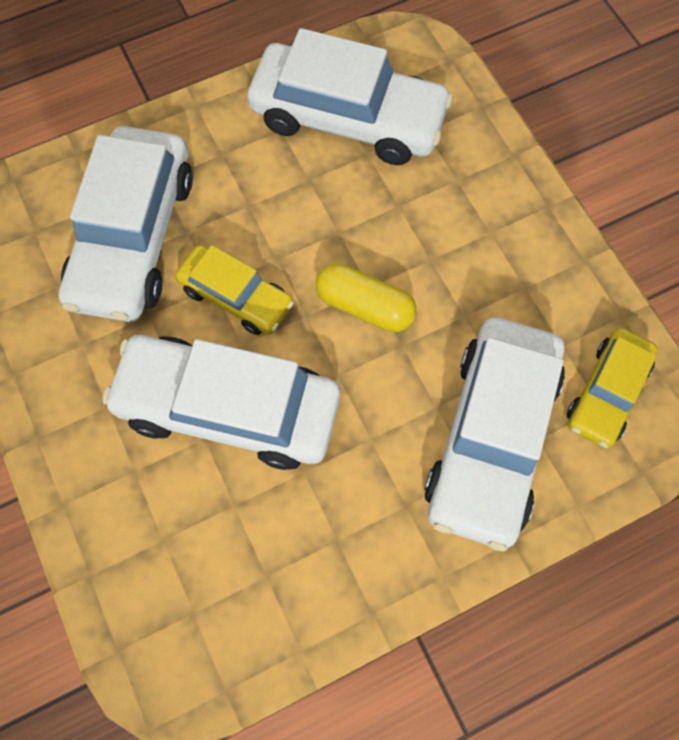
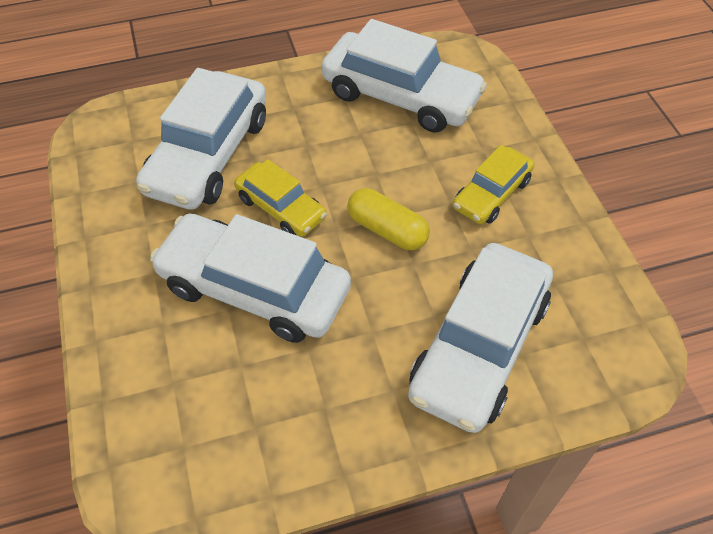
camera: 10 degrees right, 15 degrees down
yellow car [567,328,658,448] -> yellow car moved to [453,145,534,224]

